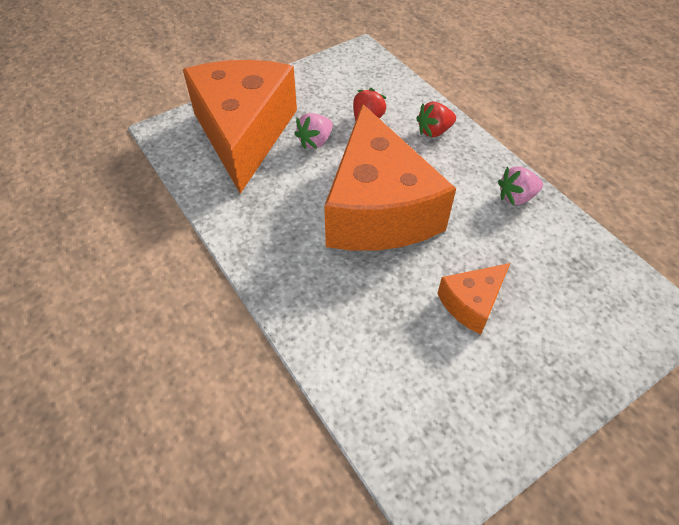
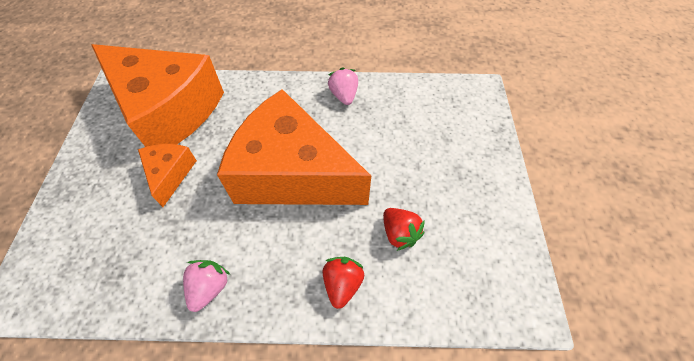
camera: 125 degrees right, 5 degrees up
orange cheese [183,60,297,194] -> orange cheese moved to [91,44,224,147]
pink strawberry [294,113,333,149] -> pink strawberry moved to [328,67,358,105]

